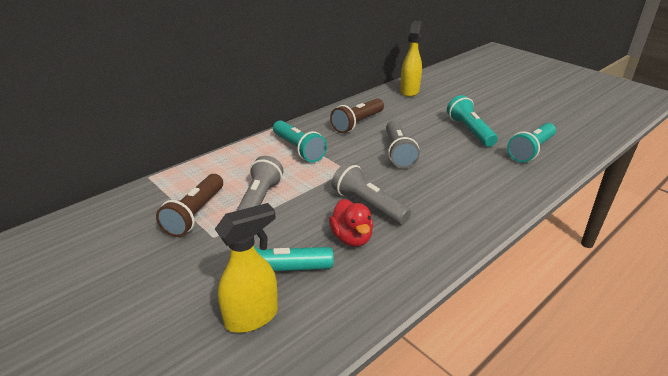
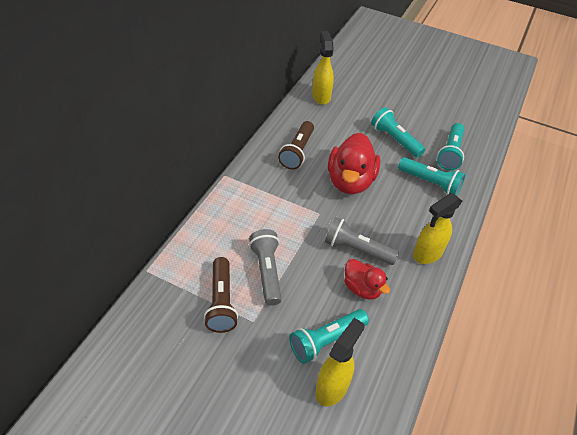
camera: 25 degrees left, 15 degrees up
turquoise flashlight [273,120,327,162] -> turquoise flashlight moved to [398,157,465,196]
grey flashlight [386,120,420,168] -> red duck [328,133,380,194]
none -> yellow spray bottle [413,193,462,264]

